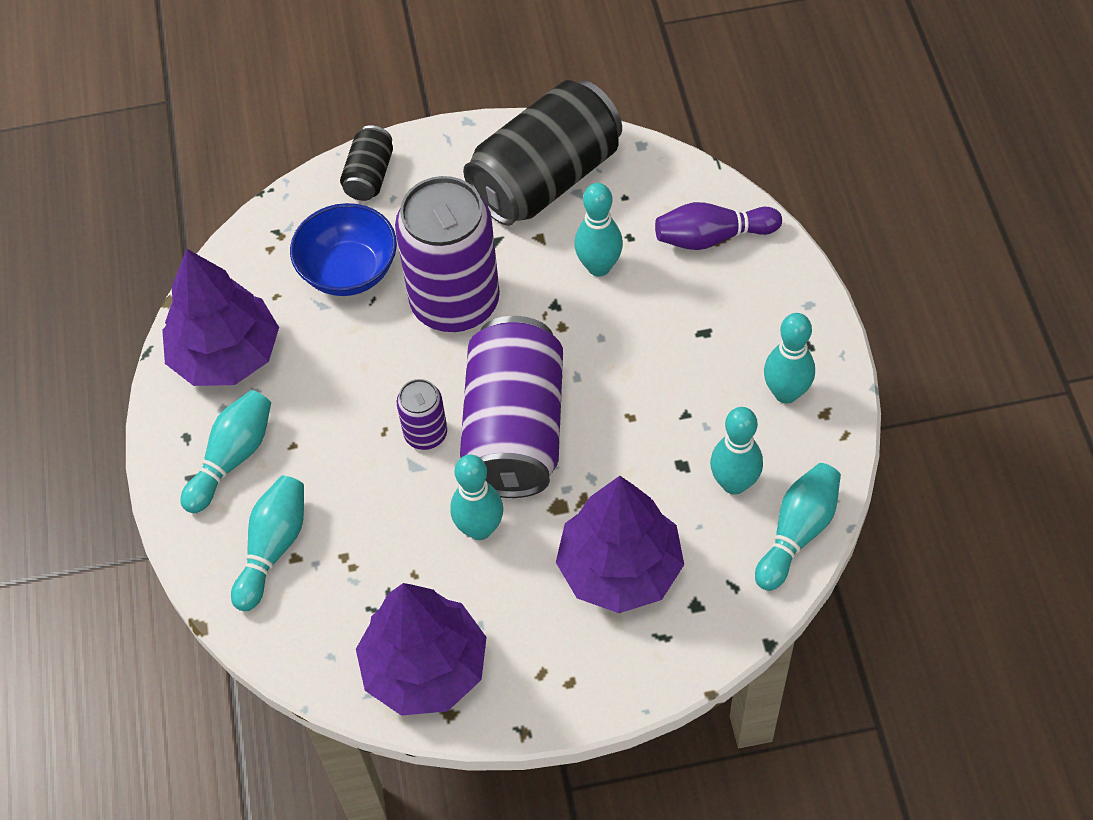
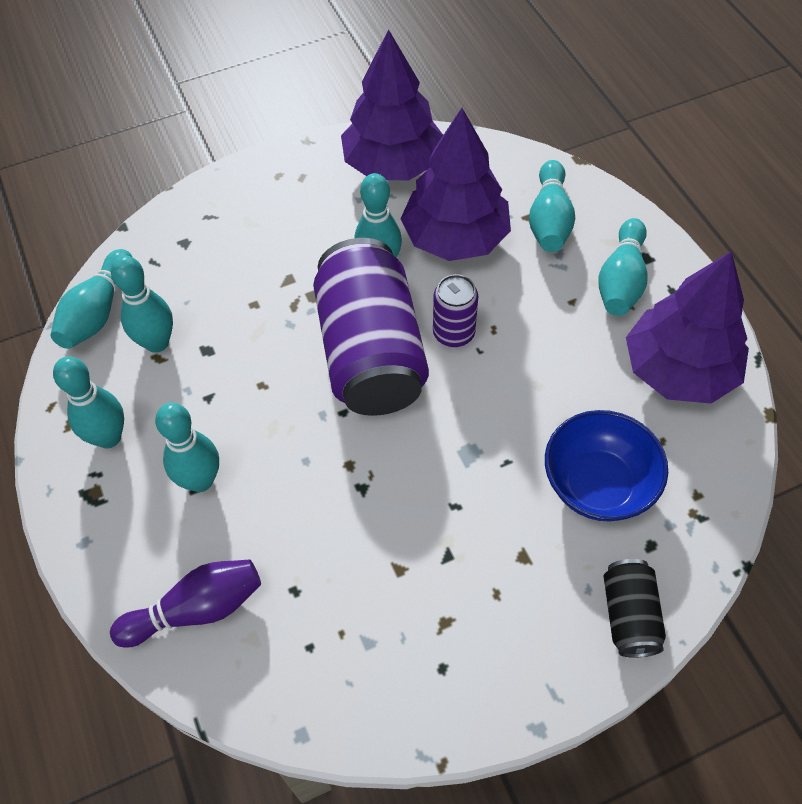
camera: 165 degrees right, 0 degrees up
purple can [395,176,500,332] -> none
black can [463,80,622,226] -> none
purple tree [556,476,684,613] -> purple tree moved to [401,108,511,261]
turquoise bowling pin [574,183,623,276] -> turquoise bowling pin moved to [155,403,219,492]

